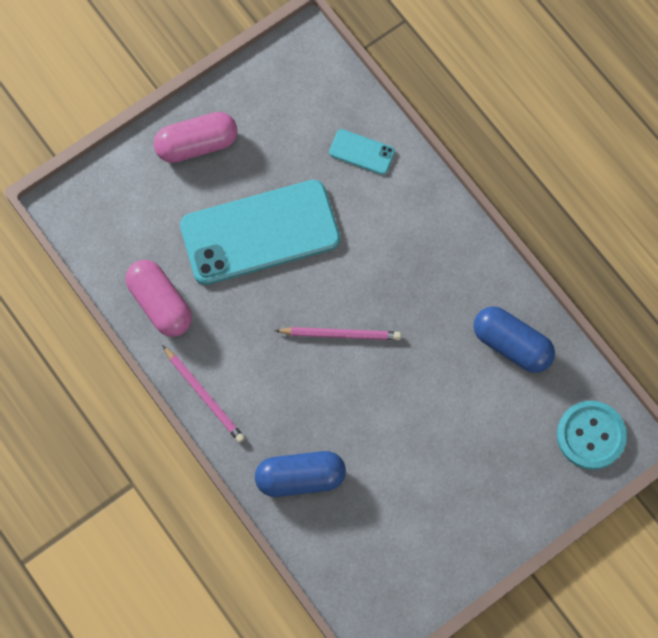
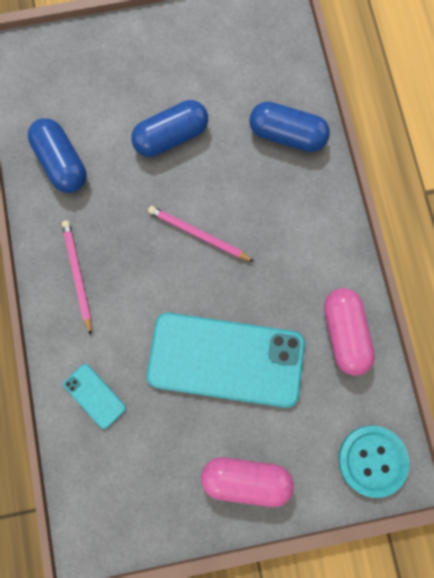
camera: 155 degrees left, 5 degrees up
pink pencil [162,345,245,443] -> pink pencil moved to [62,220,92,335]
turquoise button [557,401,627,470] -> turquoise button moved to [338,426,410,498]
none -> blue capsule [131,100,208,157]

